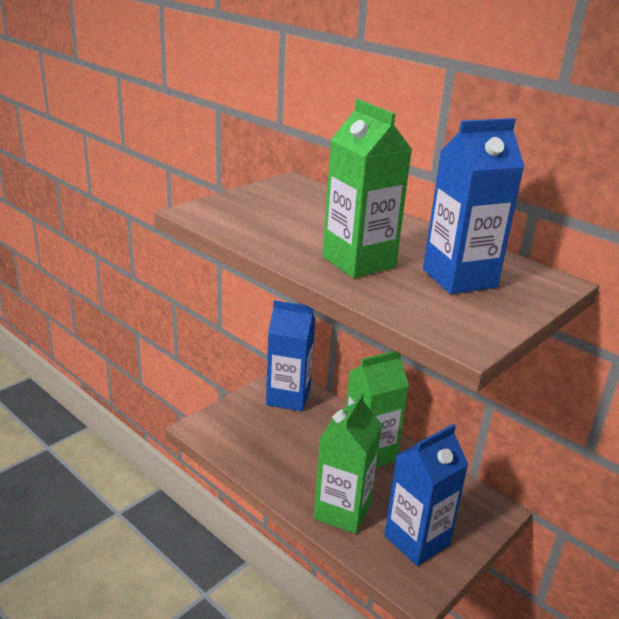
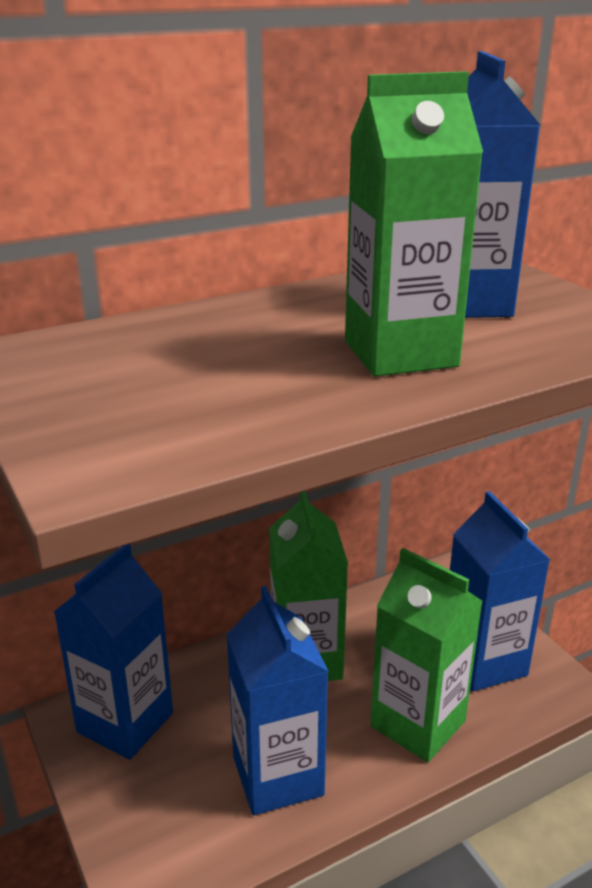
camera: 70 degrees left, 0 degrees up
none -> blue carton [226,586,329,815]

